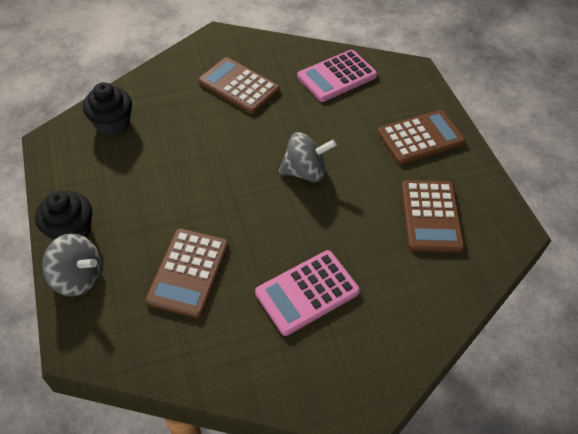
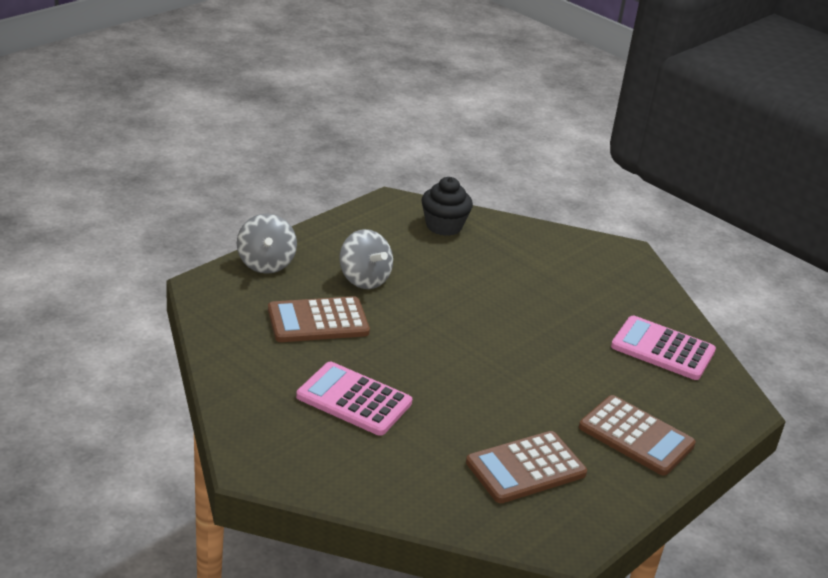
camera: 60 degrees right, 20 degrees down
black cupcake [35,191,92,240] -> none
brown calculator [198,57,280,114] -> none
grey spinning top [279,132,337,182] -> grey spinning top moved to [339,229,393,289]

